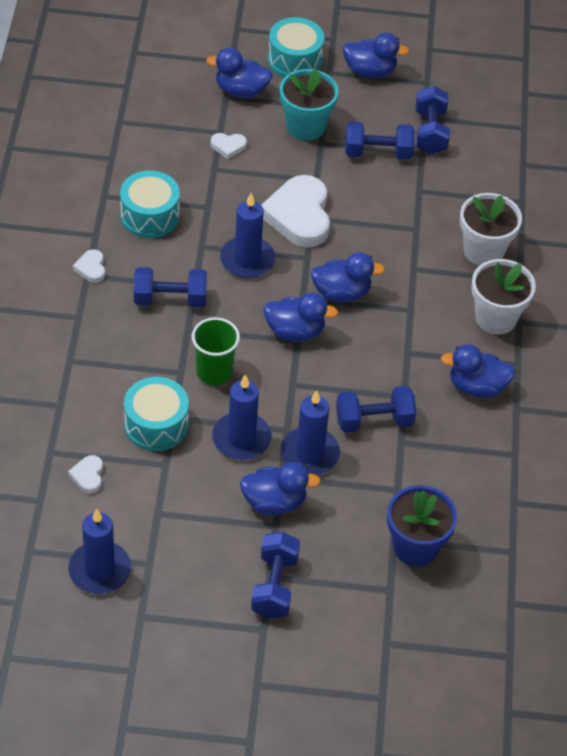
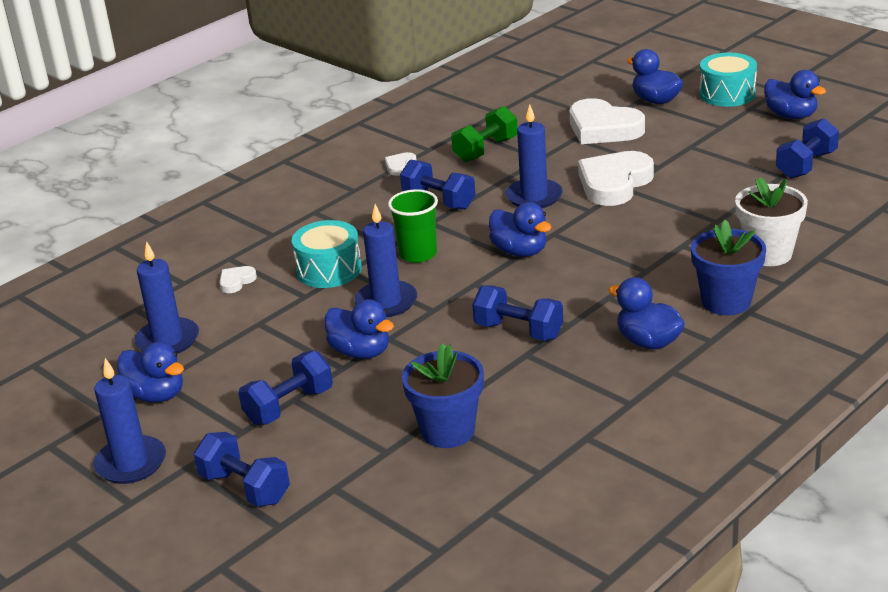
camera: 45 degrees right, 20 degrees down
turquoise drum [120,170,180,238] -> green dumbbell [451,106,518,162]
white heart [211,133,247,159] -> white heart [570,98,645,144], size x2.26
turquoise flower pot [280,69,339,141] -> none
blue candle [280,390,340,475] -> blue candle moved to [93,358,166,484]
blue duck [311,252,385,303] -> blue duck moved to [117,342,184,403]
blue dumbbell [345,121,415,160] -> blue dumbbell moved to [194,432,290,507]
white flower pot [471,259,536,335] -> blue flower pot [691,220,766,315]

